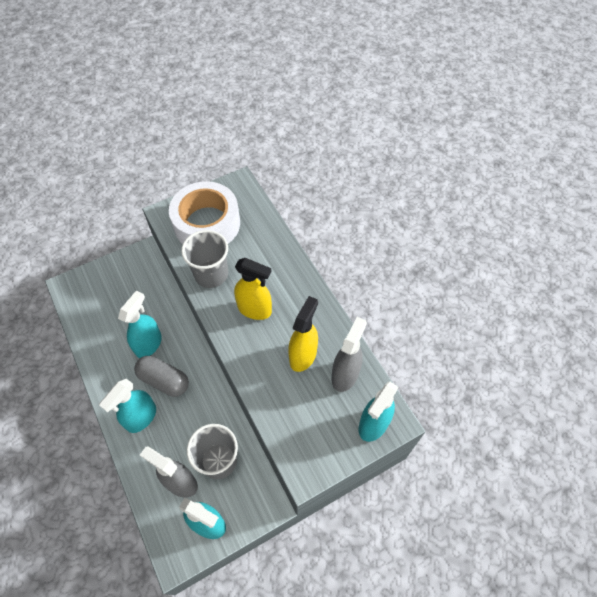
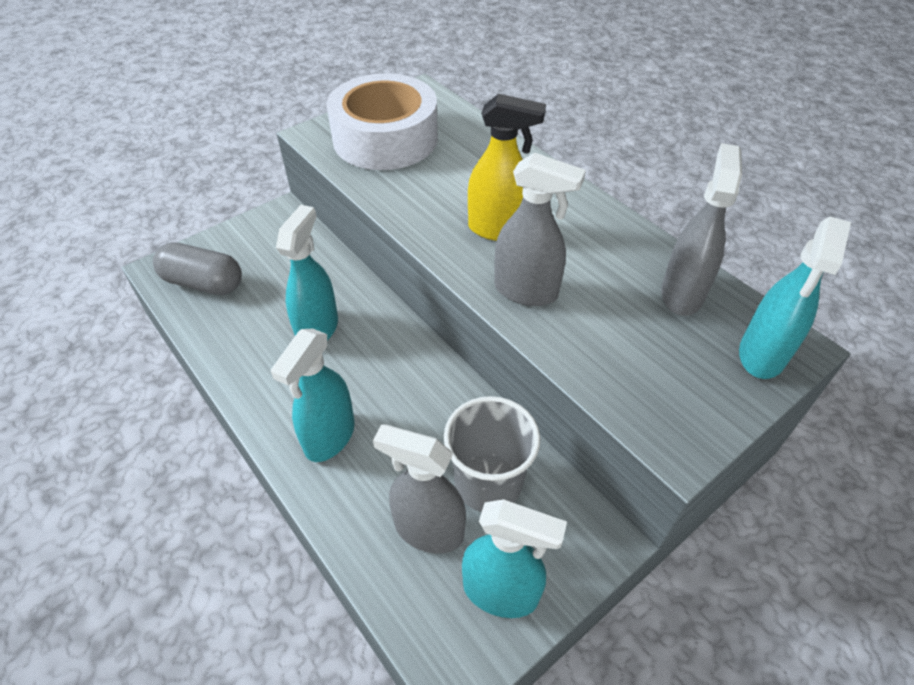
camera: 10 degrees left, 10 degrees down
grey capsule [134,356,189,397] -> grey capsule moved to [153,242,242,295]
grey cup [181,230,228,288] -> none
yellow spray bottle [288,296,318,372] -> none
none -> grey spray bottle [494,152,586,306]

